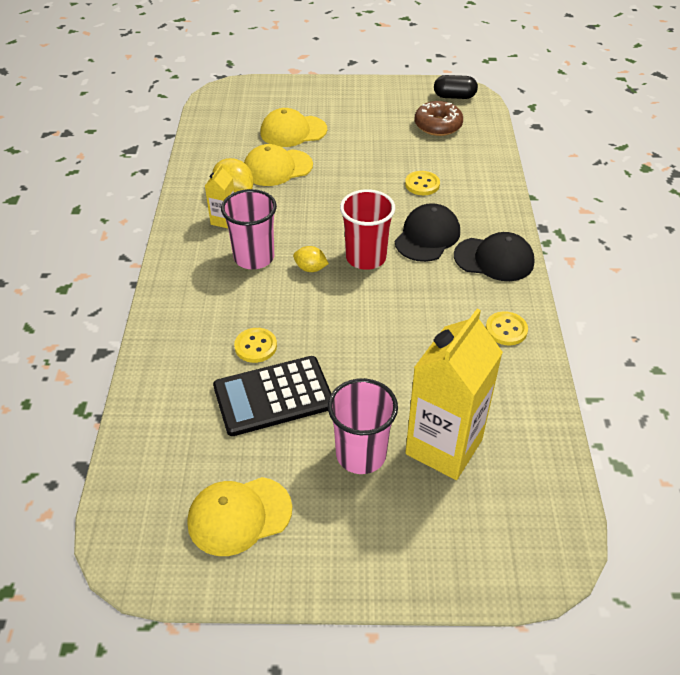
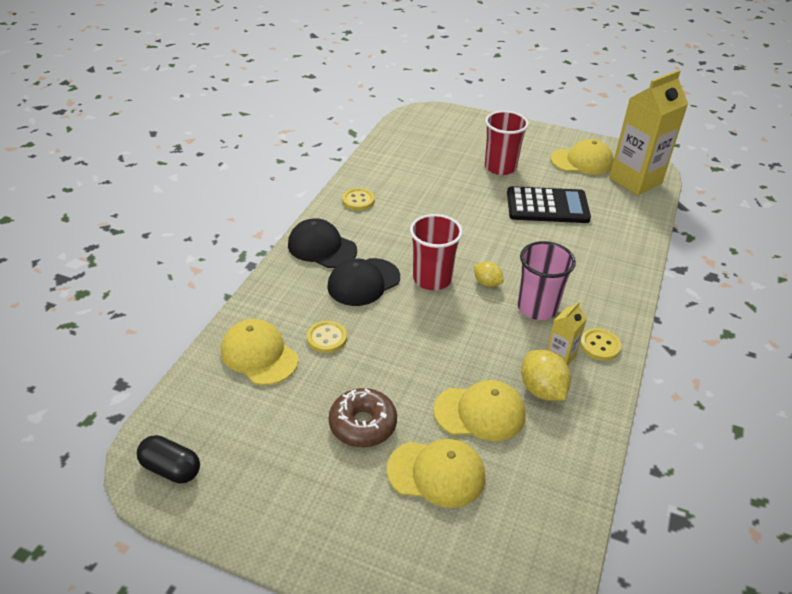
camera: 160 degrees left, 5 degrees down
yellow button [234,328,277,363] -> yellow button moved to [580,328,621,361]
pink cup [328,378,398,474] -> red cup [485,111,529,175]
yellow carton [405,309,503,480] -> yellow carton moved to [609,70,688,195]
brown donut [414,101,463,136] -> brown donut moved to [329,388,397,447]
none -> yellow cap [221,319,298,385]

